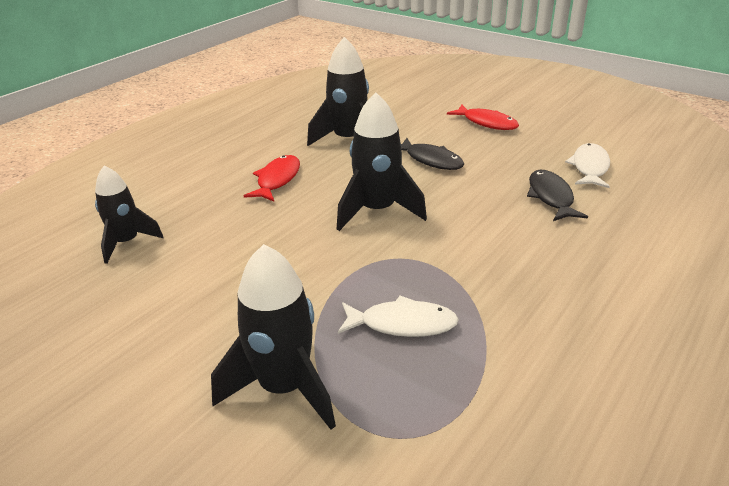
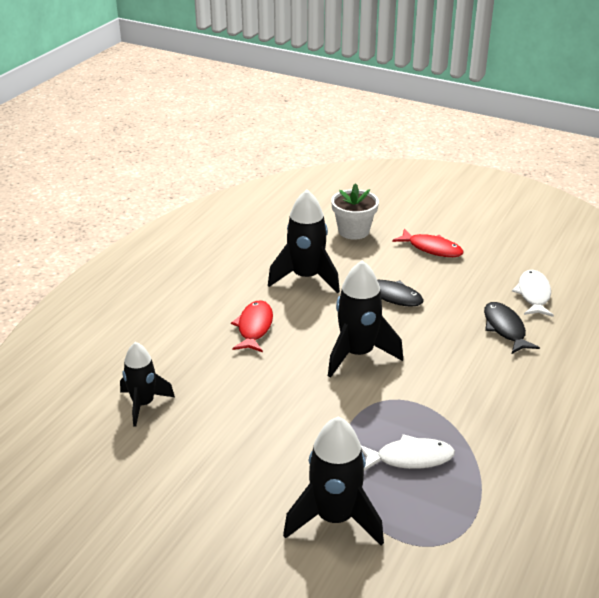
camera: 10 degrees left, 0 degrees up
none -> white flower pot [331,183,379,240]

